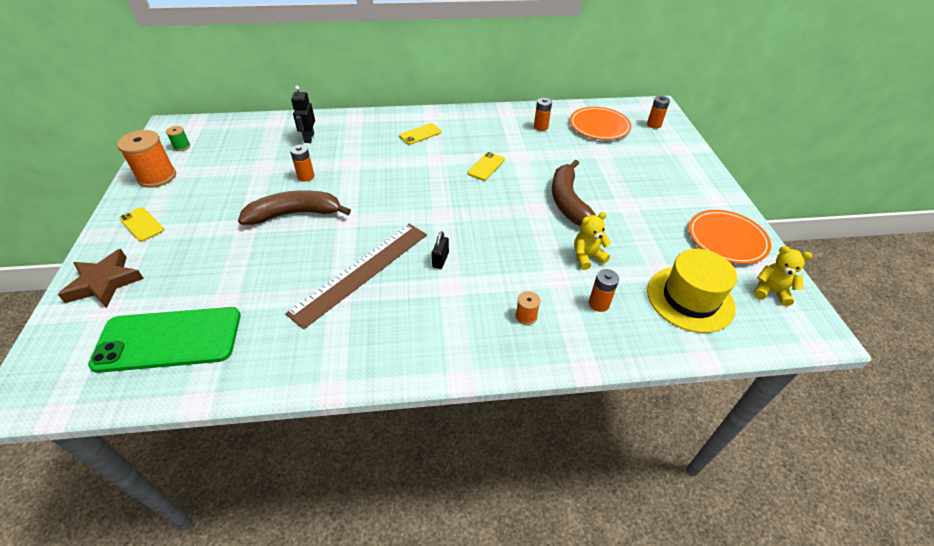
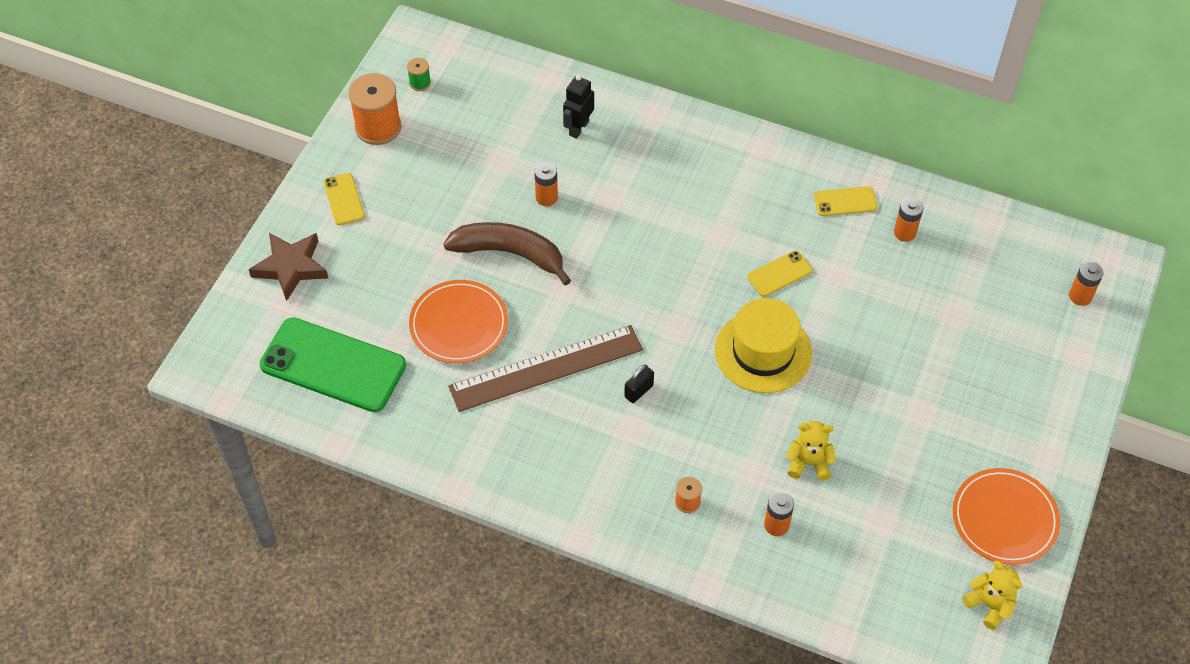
camera: 30 degrees right, 10 degrees up
yellow phone [399,123,442,145] -> yellow phone moved to [814,186,877,216]
brown banana [552,160,596,226] -> none
orange plate [570,107,632,140] -> orange plate moved to [409,280,508,363]
yellow hat [647,249,737,333] -> yellow hat moved to [715,298,812,393]

